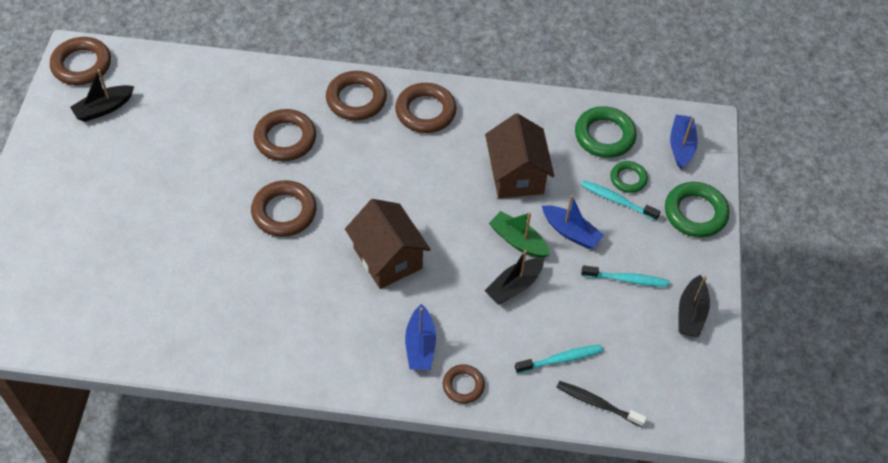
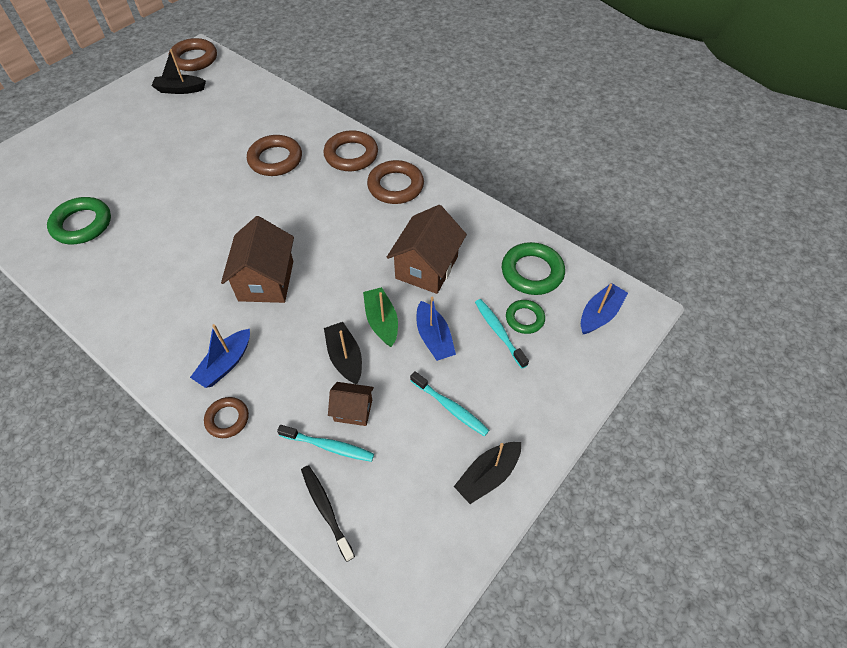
camera: 35 degrees right, 0 degrees up
brown ring [251,180,317,237] -> none
black boat [485,250,544,304] -> black boat turned 75 degrees clockwise [324,322,362,384]
green ring [665,182,729,237] -> green ring moved to [47,197,111,244]
none -> brown house [328,382,374,426]

